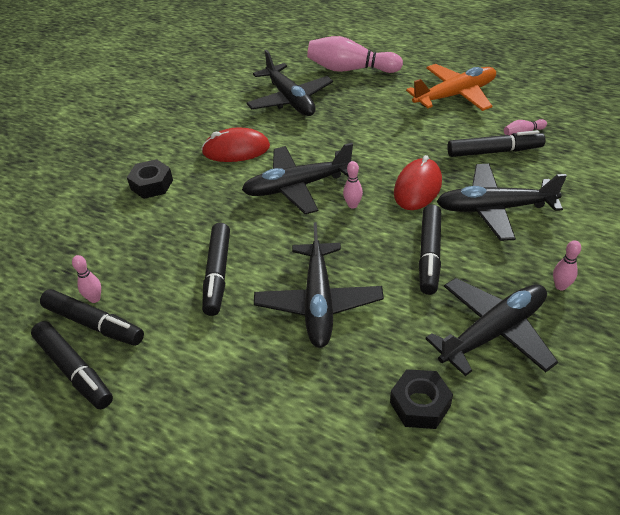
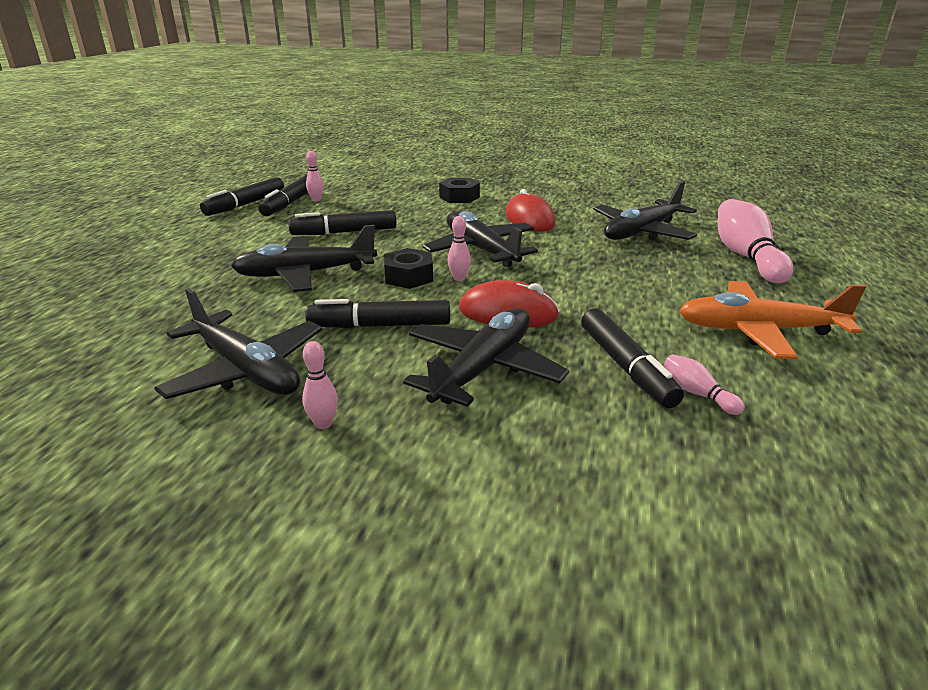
camera: 75 degrees right, 15 degrees down
black nut [390,369,453,429] -> black nut moved to [384,248,433,289]
orange plane [406,64,496,111] -> orange plane turned 135 degrees clockwise [679,281,866,359]
black plane [436,164,567,241] -> black plane turned 45 degrees clockwise [403,308,569,407]

